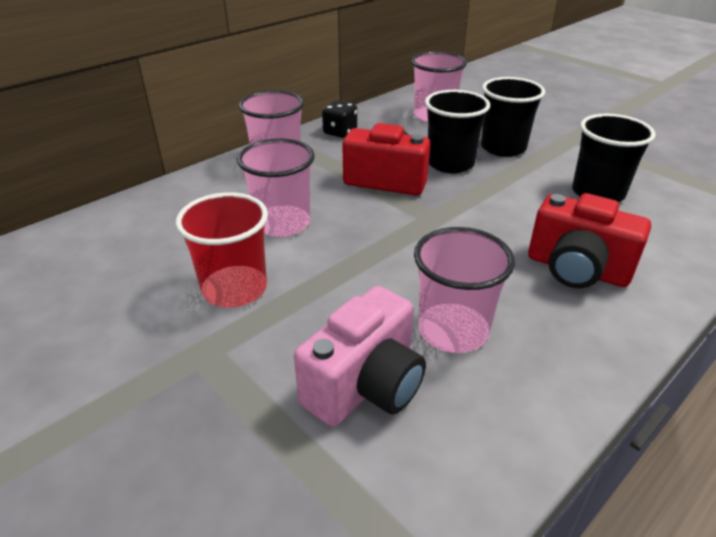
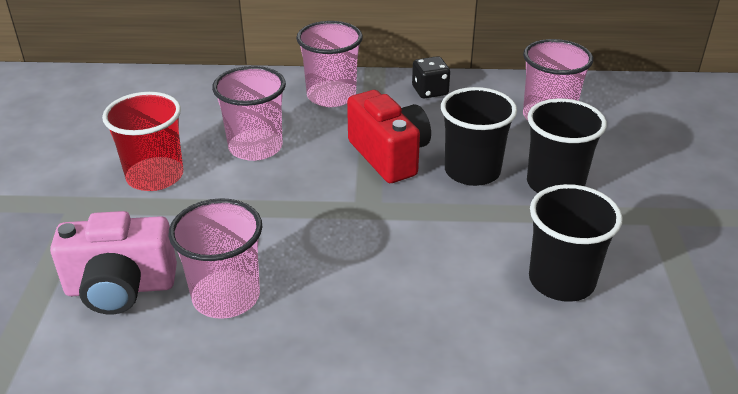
camera: 45 degrees right, 0 degrees up
red camera [528,193,651,288] -> none

